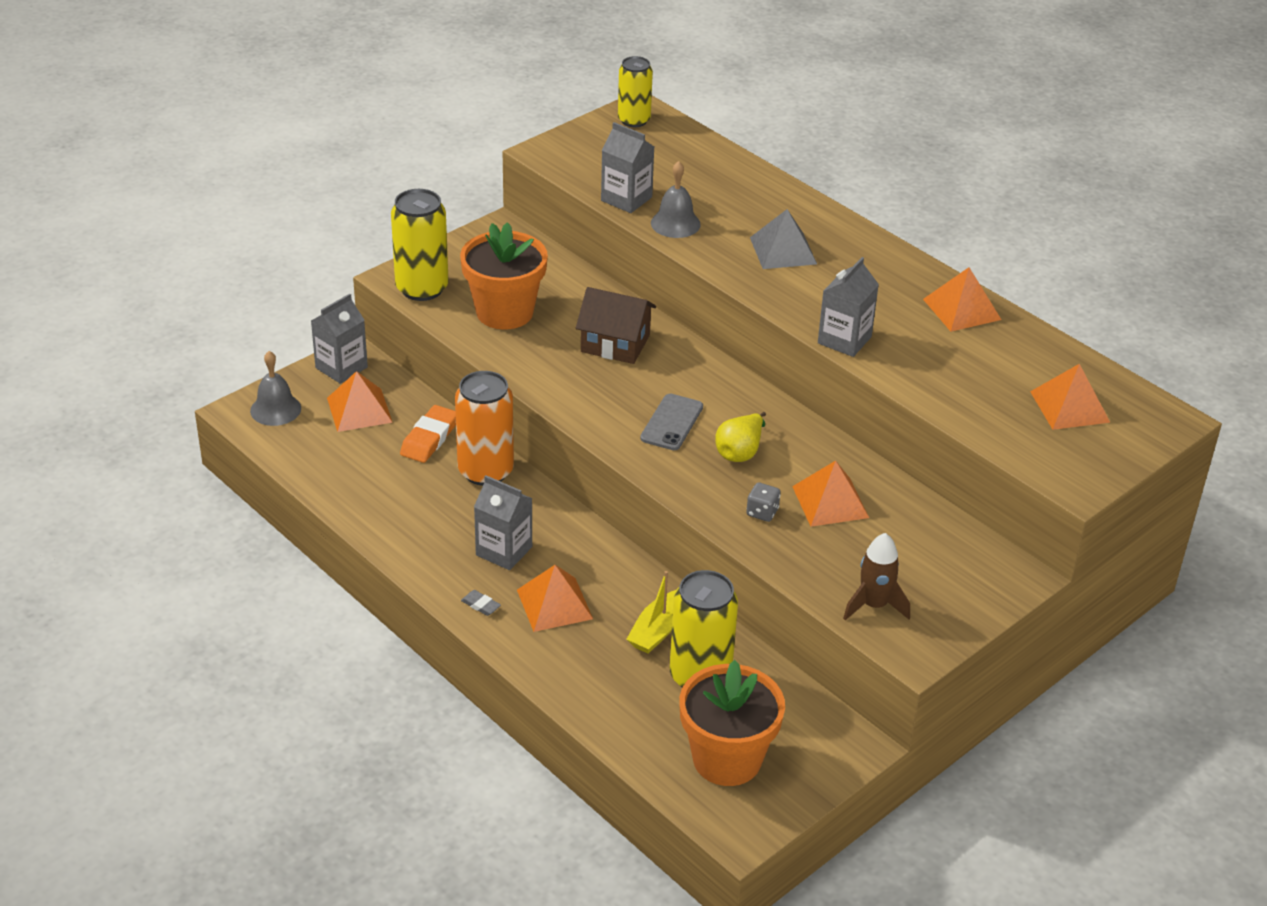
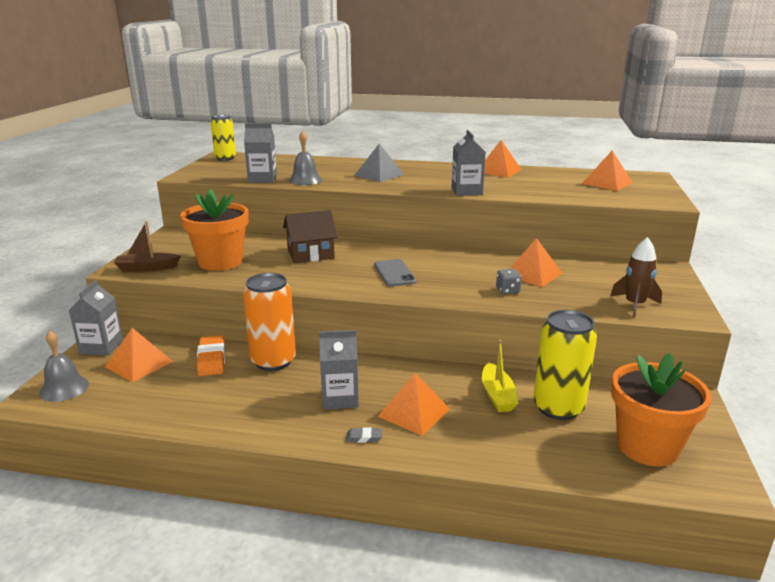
camera: 35 degrees left, 15 degrees down
yellow can [391,189,449,301] -> brown boat [113,221,181,272]
yellow pear [715,412,766,462] -> none

